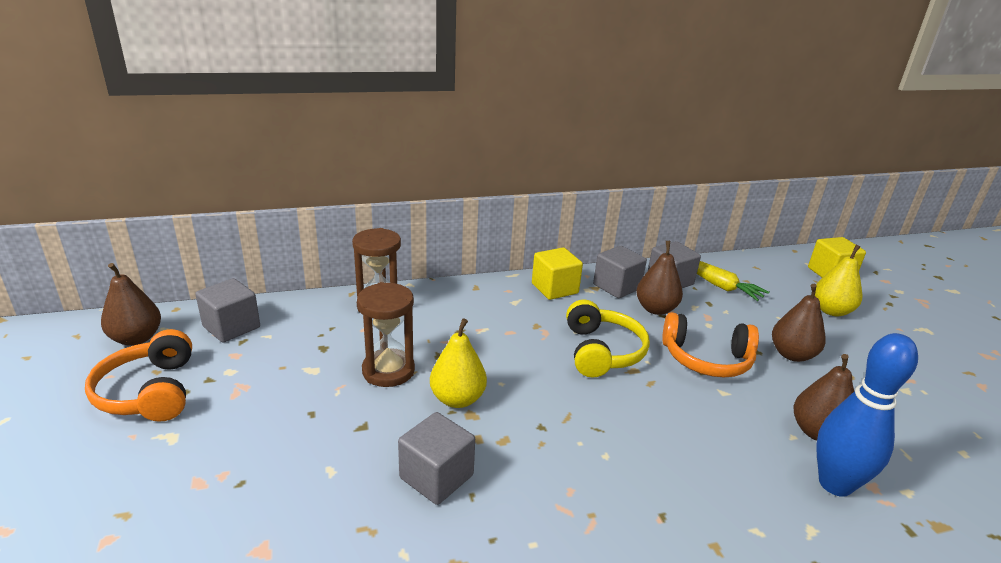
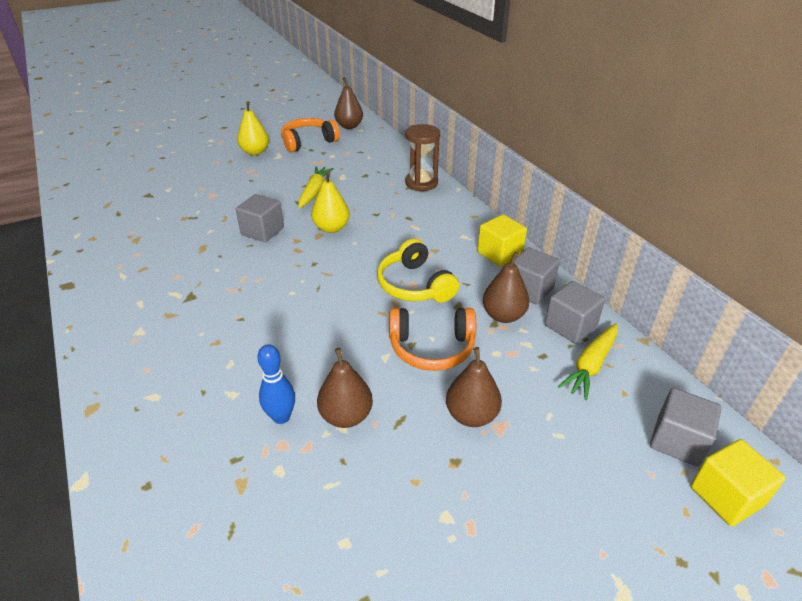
camera: 80 degrees right, 10 degrees up
grey cube [195,278,260,342] -> grey cube moved to [650,388,722,467]
brown hourglass [357,282,415,387] -> none
yellow headphones [566,299,650,377] -> yellow headphones turned 75 degrees clockwise [377,239,459,302]
orange headphones [662,312,759,377] -> orange headphones turned 90 degrees counterclockwise [389,308,476,371]
yellow pear [815,245,862,316] -> yellow pear moved to [237,101,269,155]
blue bowling pin [816,333,918,497] -> blue bowling pin [258,344,295,424], size x0.64
none -> yellow carrot [298,166,334,208]

